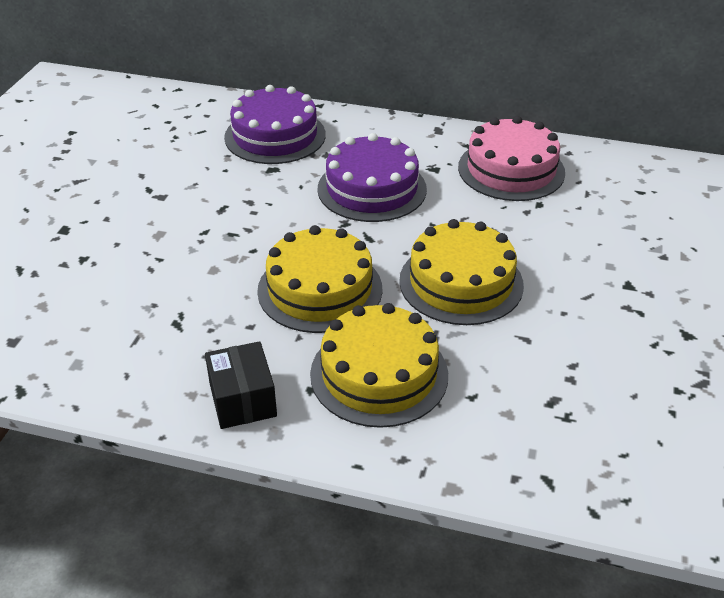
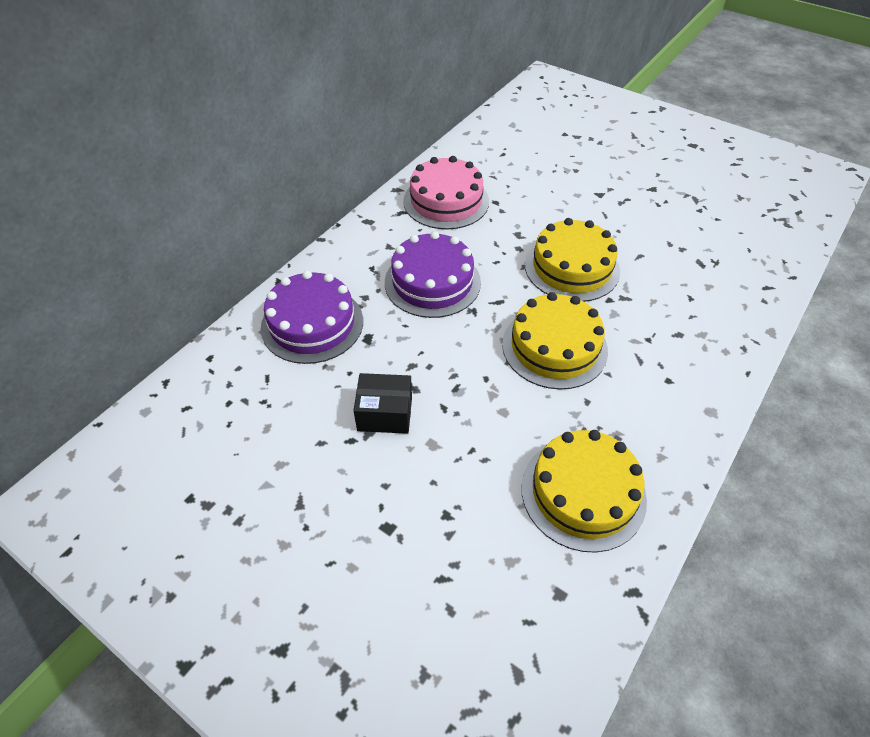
camera: 70 degrees left, 10 degrees up
black box [205,341,277,429] -> black box moved to [353,373,412,434]
yellow cake [310,303,448,428] -> yellow cake moved to [522,430,647,553]

